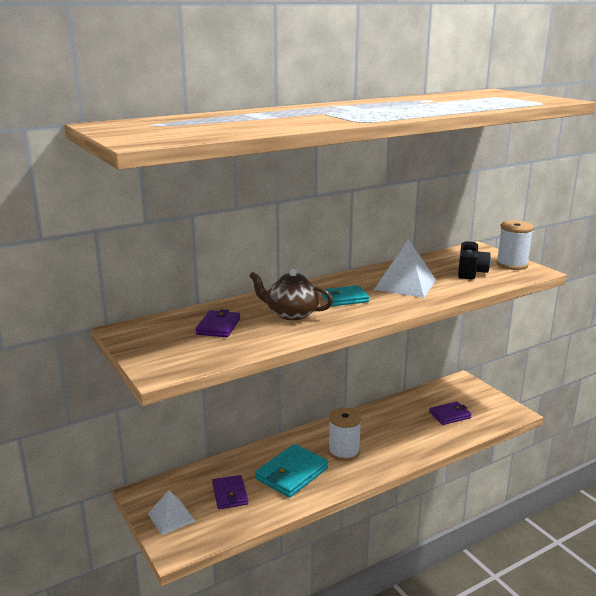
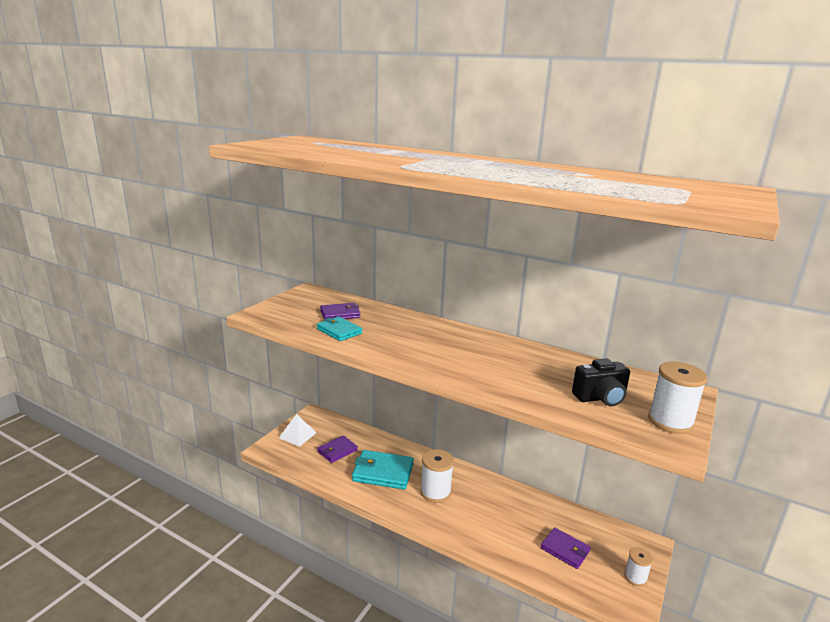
camera: 60 degrees right, 0 degrees up
brown teapot [249,269,333,320] -> none
turquoise wallet [321,285,369,306] -> turquoise wallet moved to [317,316,362,341]
white pyramid [374,239,436,298] -> none
none -> white spool [624,547,653,587]

